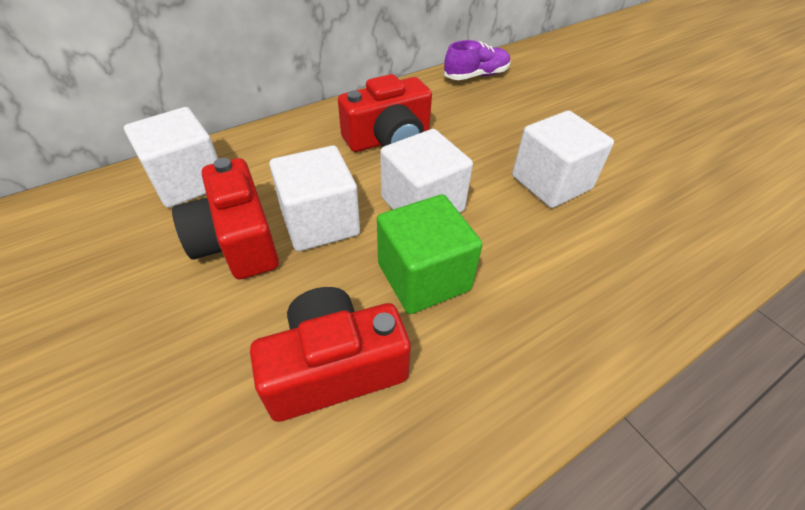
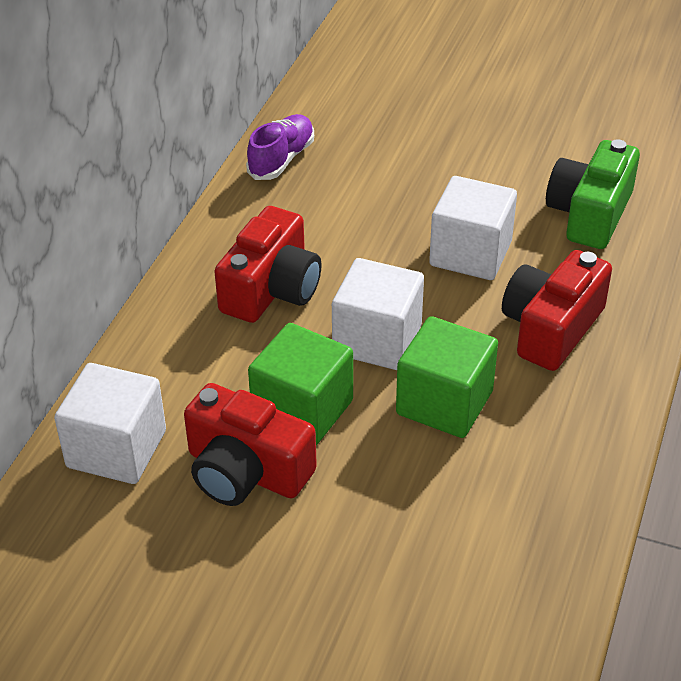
camera: 35 degrees left, 5 degrees down
red camera [250,287,411,422] -> red camera moved to [502,250,612,371]
white cube [269,146,360,251] -> green cube [248,323,353,445]
none -> green camera [546,139,640,249]

